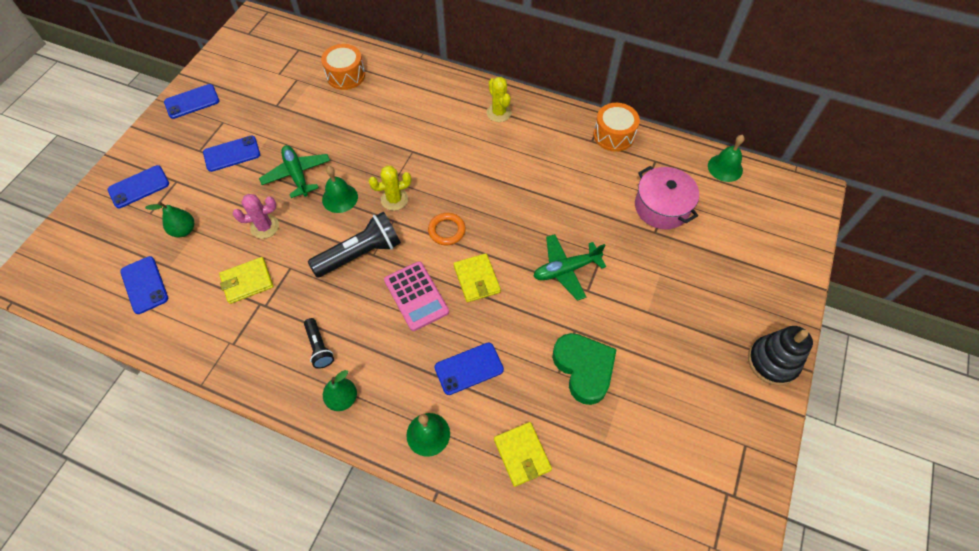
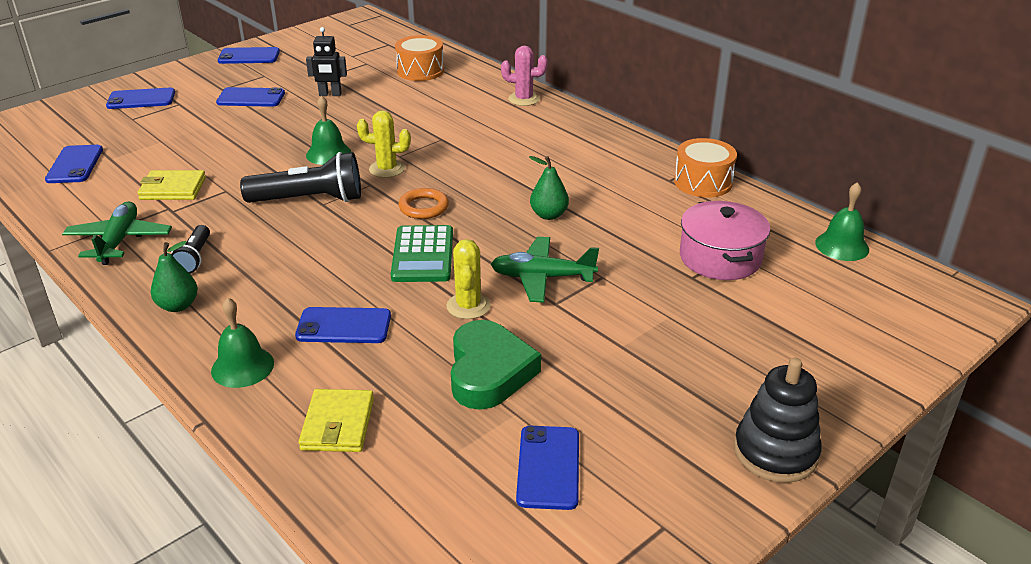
camera: 25 degrees right, 25 degrees down
green pear [145,202,194,237] -> green pear moved to [529,156,569,220]
pink cactus [233,194,279,239] -> pink cactus moved to [501,46,548,106]
green plane [259,145,330,198] -> green plane moved to [62,202,172,265]
pink calculator [384,261,449,331] -> none
yellow wallet [453,253,501,302] -> green calculator [391,225,453,282]
yellow cactus [486,77,512,122] -> yellow cactus moved to [446,239,491,319]
none -> black robot [306,27,347,96]
none -> blue phone [516,426,579,510]

